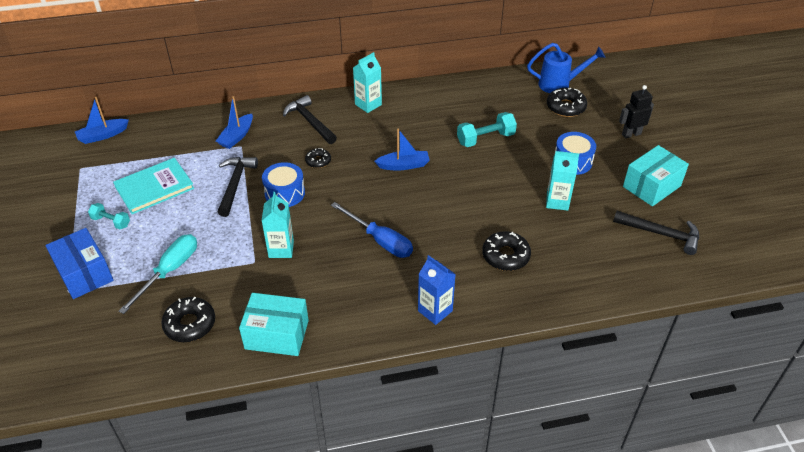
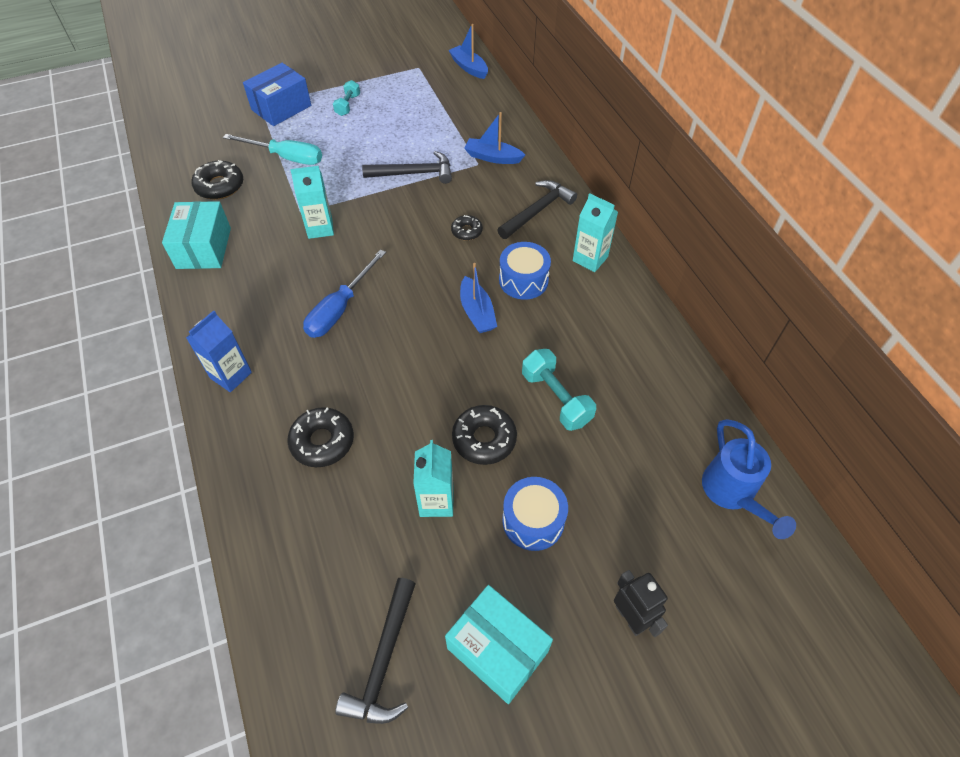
camera: 80 degrees right, 10 degrees up
turquoise book [113,158,194,214] -> none
blue drum [262,162,305,207] -> blue drum moved to [499,242,551,300]
black donut [547,88,587,117] -> black donut moved to [452,405,517,465]

